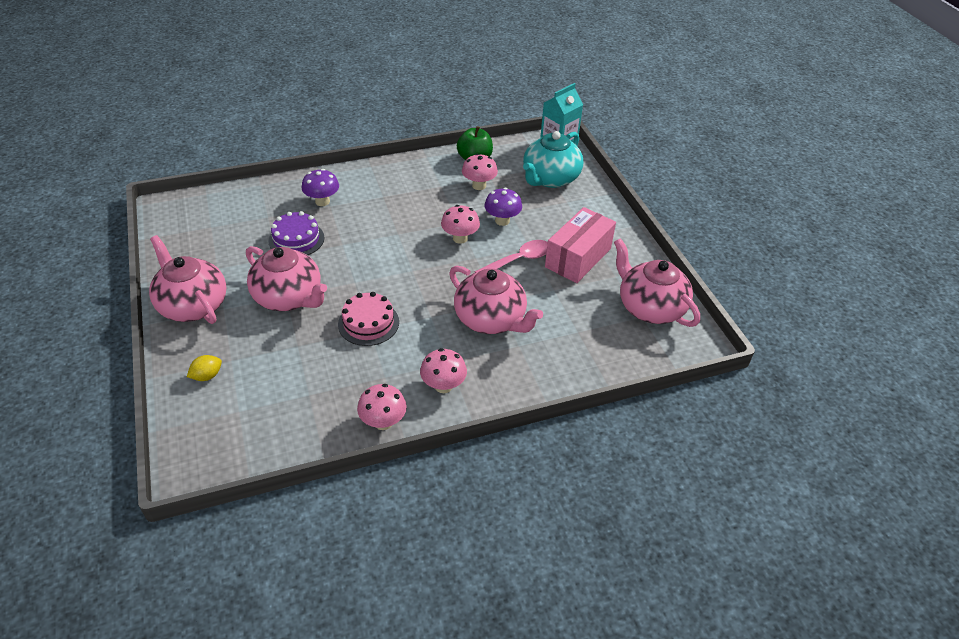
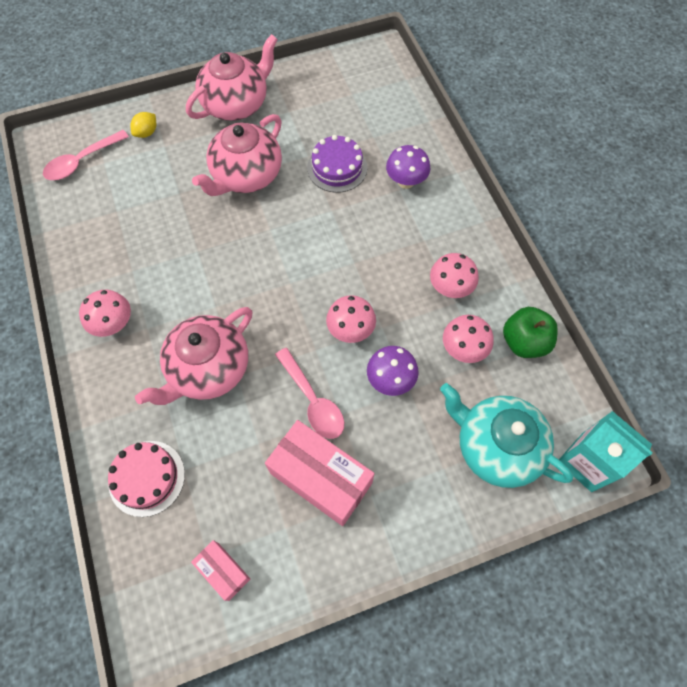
camera: 90 degrees right, 20 degrees up
yellow lemon [187,355,222,381] -> yellow lemon turned 75 degrees clockwise [130,112,156,138]
pink cake [338,292,399,346] -> pink cake moved to [108,441,185,517]
pink mushroom [357,384,407,430] -> pink mushroom moved to [430,253,479,298]
pink teapot [614,238,700,327] -> pink box [191,540,250,601]
none -> pink spoon [43,130,129,180]

